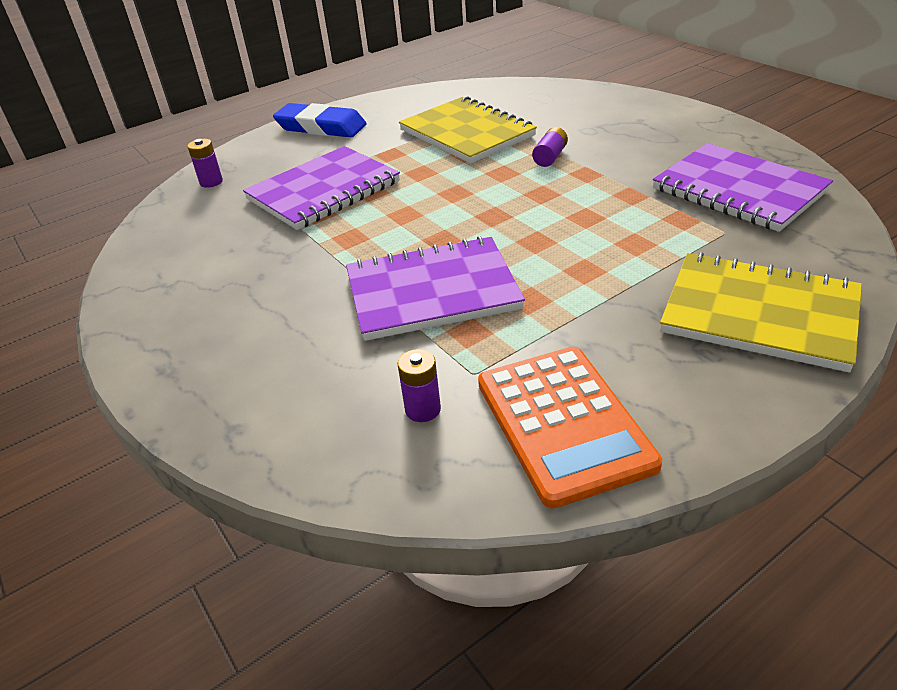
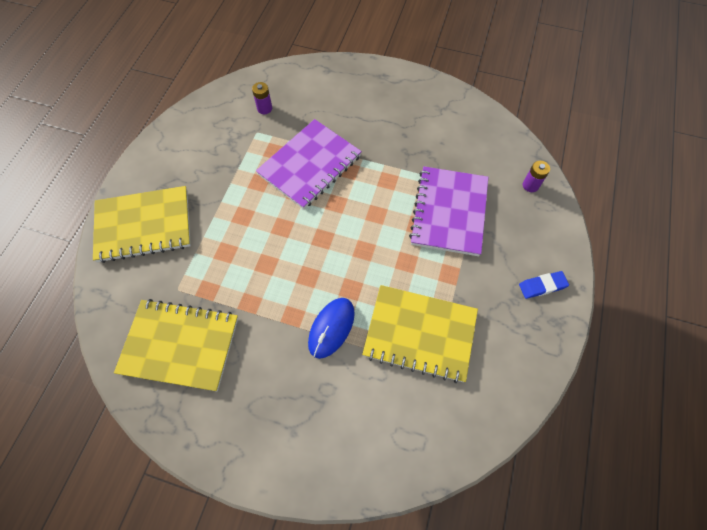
camera: 140 degrees right, 25 degrees up
blue eraser [273,103,367,137] -> blue eraser [519,271,569,299], size x0.57
orange calculator [478,347,662,509] -> none
purple battery [532,127,568,167] -> blue mouse [308,298,355,359]
purple notebook [653,143,833,232] -> yellow notebook [114,299,238,391]

